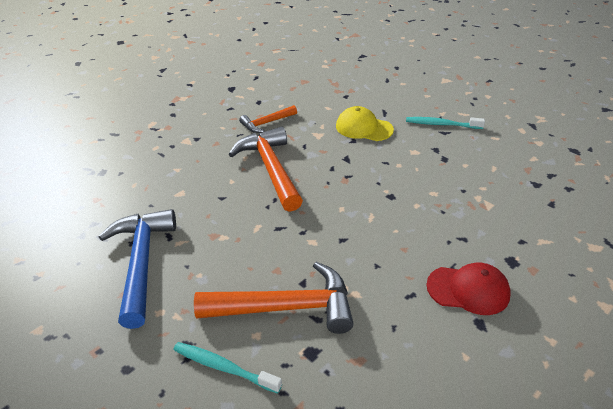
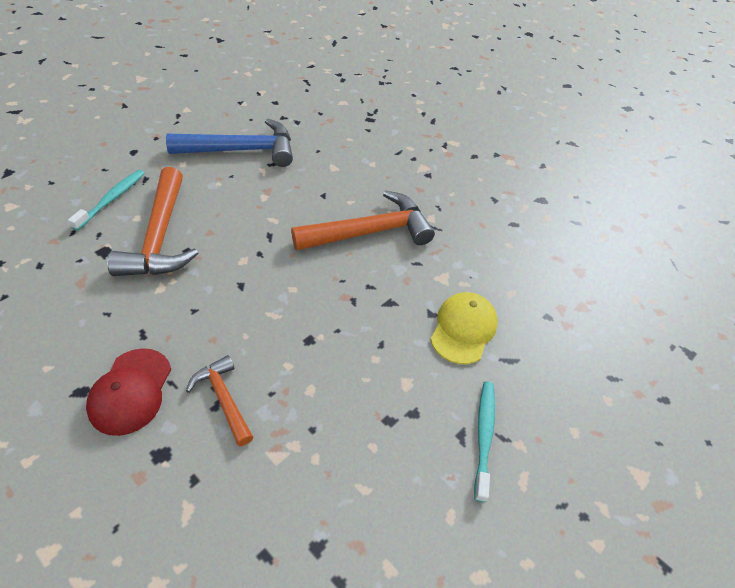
camera: 85 degrees right, 10 degrees up
orange hammer [239,105,297,133] -> orange hammer moved to [186,355,253,446]

